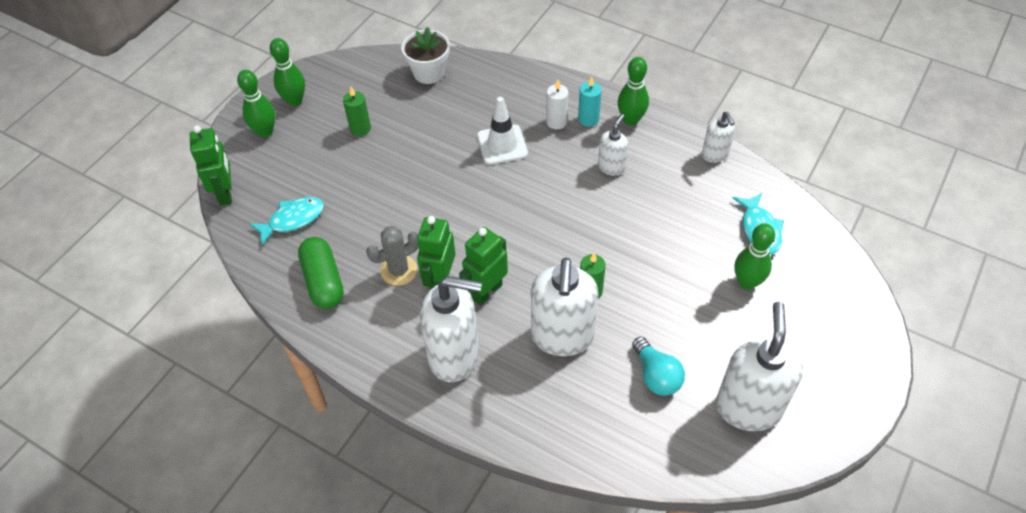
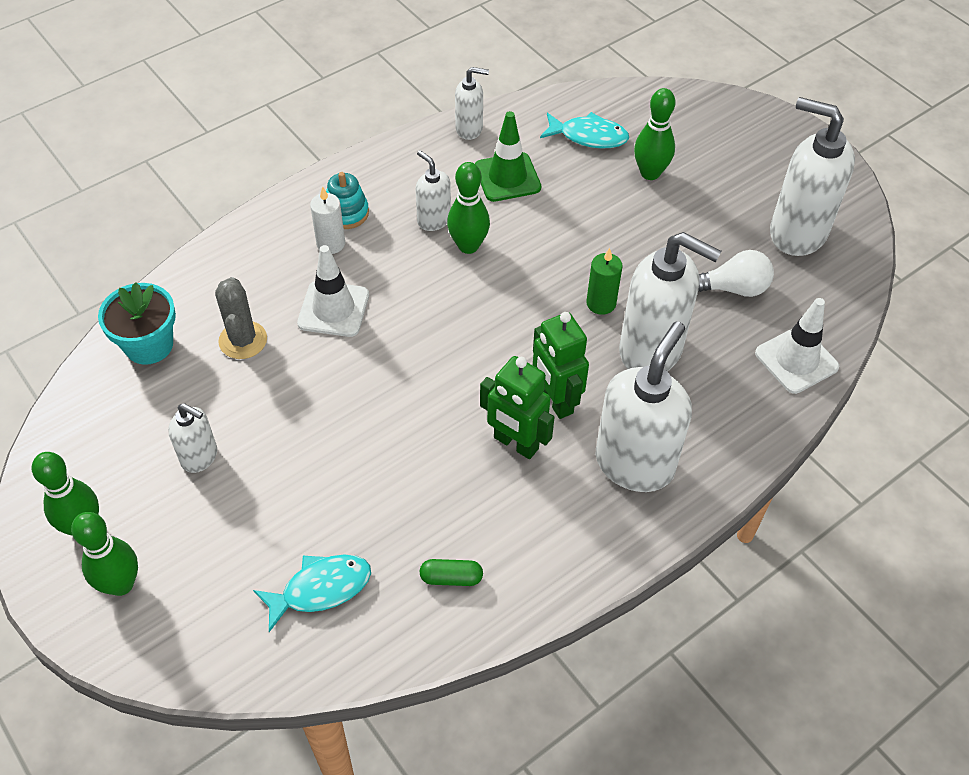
camera: 70 degrees left, 0 degrees up
green robot [190,125,232,206] -> none
turquoise fish [249,197,324,246] -> turquoise fish turned 75 degrees clockwise [253,555,371,632]
green capsule [298,237,344,309] -> green capsule [420,559,483,586], size x0.52
green candle [343,87,371,136] -> white soap dispenser [168,403,217,473]
grey cactus [366,226,418,286] -> grey cactus moved to [215,277,267,359]
white flower pot [401,27,450,84] -> turquoise flower pot [98,282,176,365]
turquoise candle [578,76,602,127] -> turquoise stacking toy [326,172,369,229]
green bowling pin [617,57,649,126] -> green bowling pin moved to [447,162,490,254]
turquoise light bulb [632,337,685,396] -> white light bulb [698,250,774,297]
none -> green traffic cone [475,111,541,202]
none -> white traffic cone [755,298,839,394]

